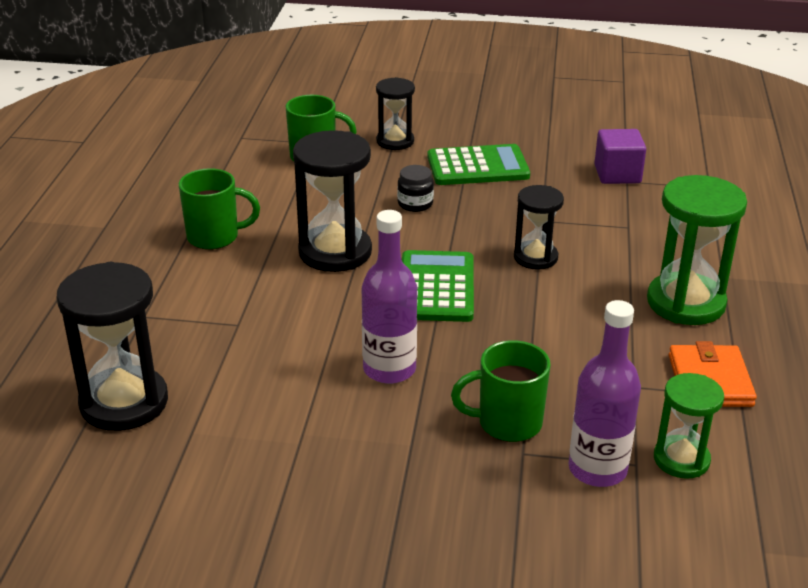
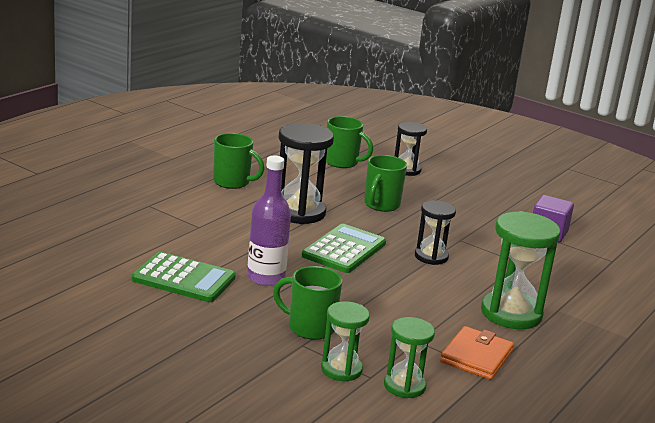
camera: 25 degrees right, 10 degrees down
black hourglass [56,262,168,431] -> none
black jar [397,165,434,212] -> green mug [364,155,407,212]
green calculator [427,144,530,185] -> green calculator moved to [132,252,236,302]
purple bottle [568,300,641,487] -> green hourglass [321,301,370,382]

